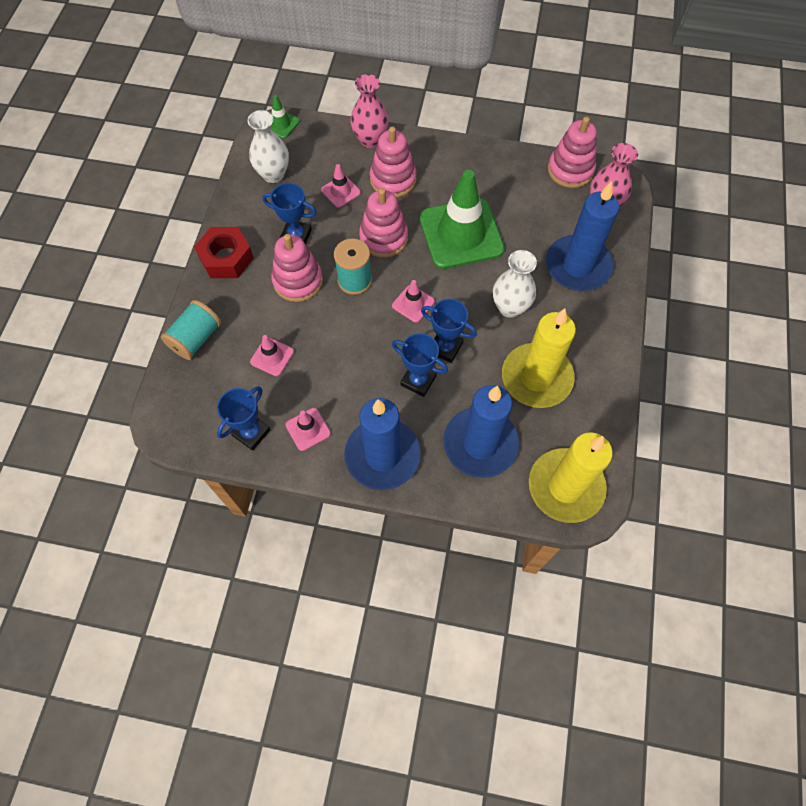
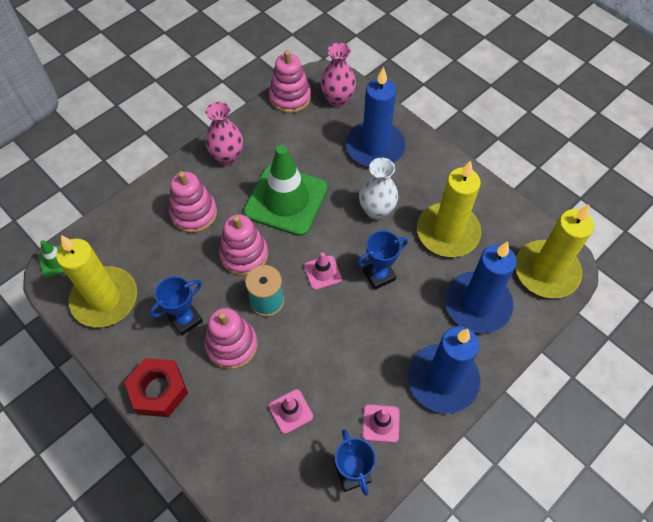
camera: 55 degrees left, 5 degrees down
turquoise spool [161,300,221,360] -> none
white vase [247,110,289,183] -> yellow candle [56,235,137,327]
pink traffic cone [321,164,361,208] -> none
pink vase [351,74,389,148] -> pink vase moved to [206,102,243,165]
blue trophy [392,333,448,397] -> none

